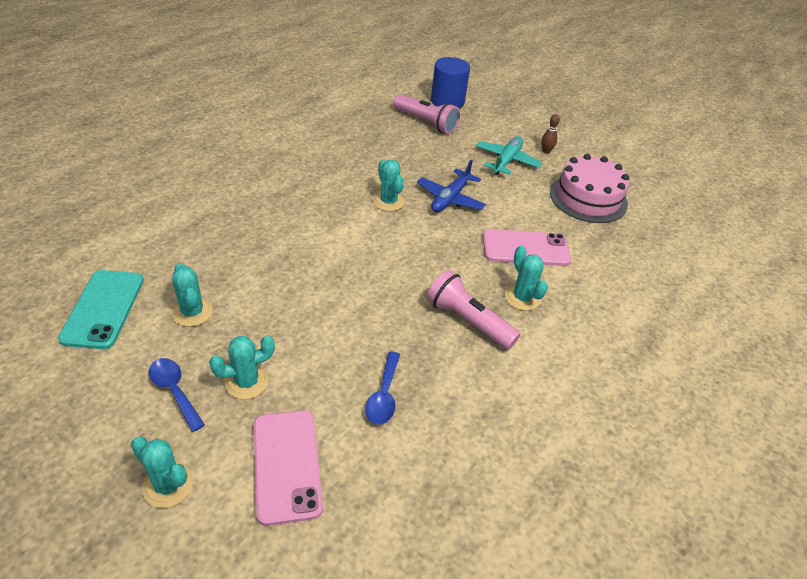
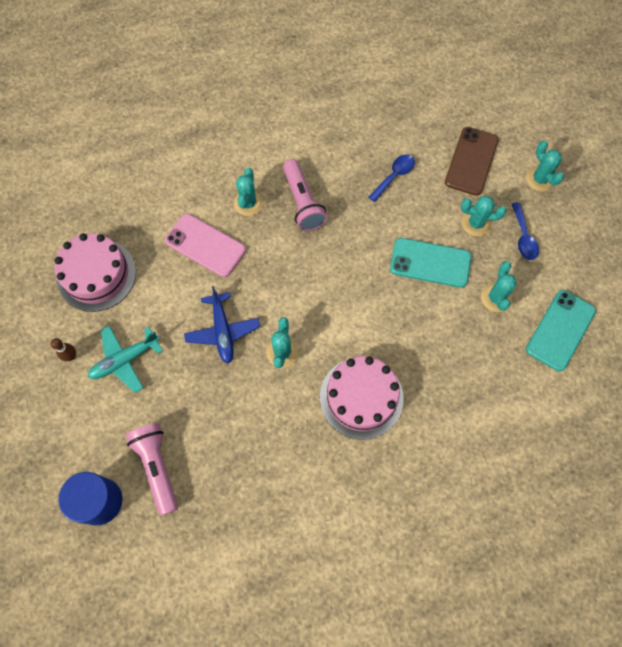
camera: 145 degrees left, 25 degrees up
pink phone [254,410,323,526] -> brown phone [445,127,499,196]
blue plane [417,160,486,212] -> blue plane turned 105 degrees clockwise [184,286,260,364]
none -> pink cake [320,356,404,440]
none -> turquoise phone [390,238,471,288]

